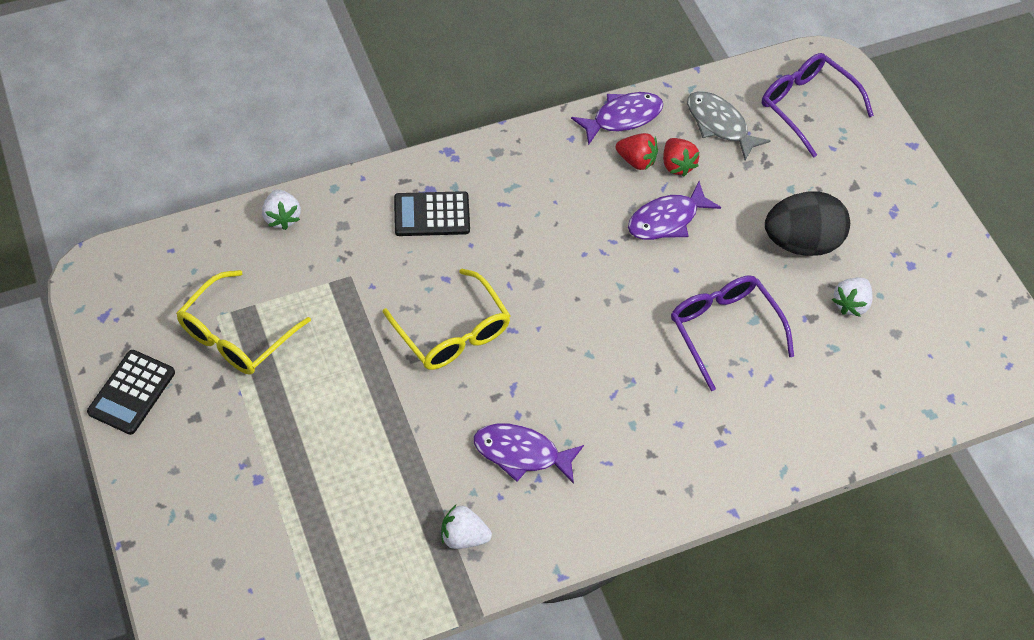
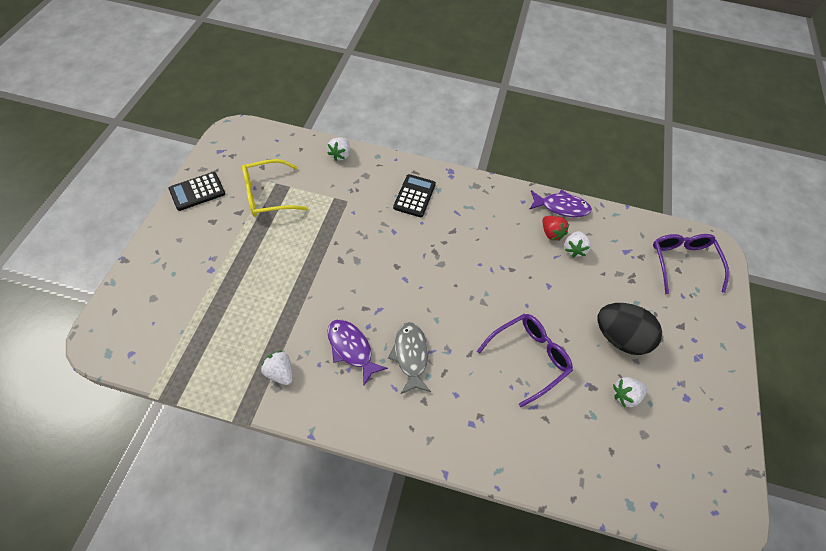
camera: 35 degrees right, 0 degrees up
yellow glasses [383,269,511,370] -> none
black calculator [394,191,470,236] -> black calculator turned 75 degrees clockwise [393,174,436,217]
purple fish [628,181,721,240] -> none
red strawberry [663,138,699,176] -> white strawberry [564,231,591,257]
purple glasses [671,275,794,391] -> purple glasses turned 45 degrees clockwise [477,314,573,407]
grey fish [687,91,771,160] -> grey fish moved to [388,322,431,394]

